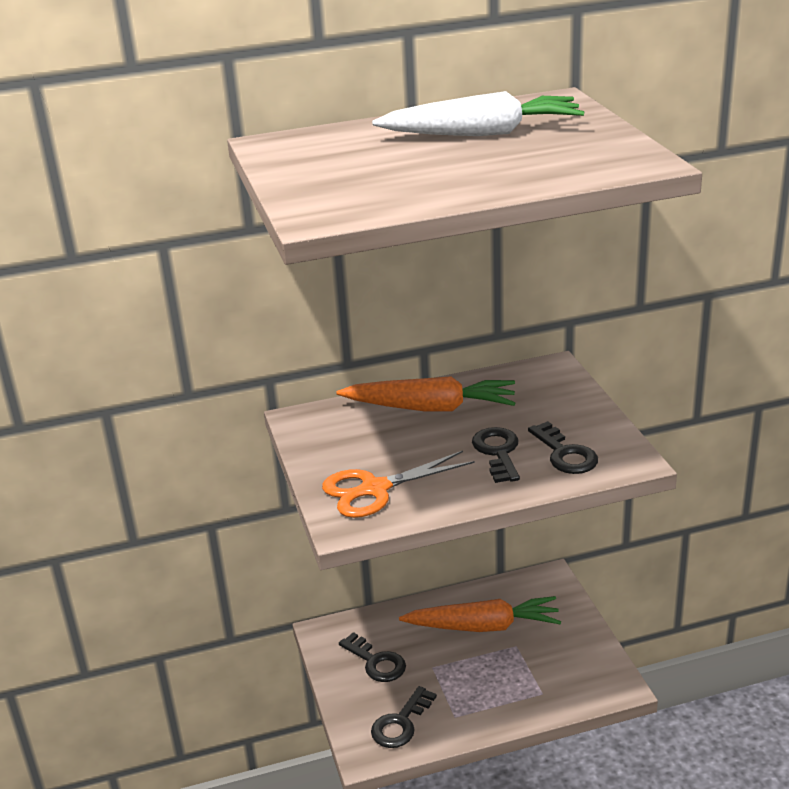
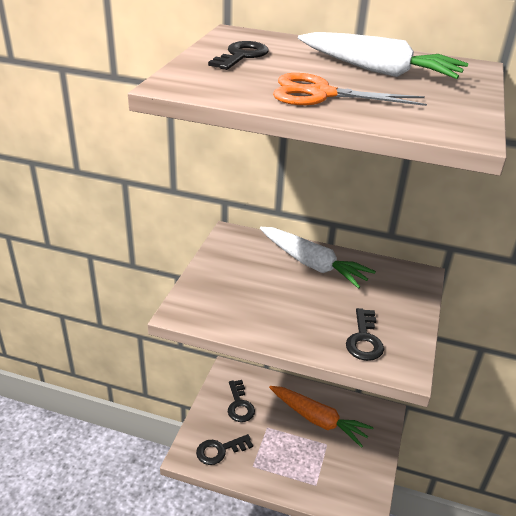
camera: 30 degrees right, 5 degrees up
orange scissors [322,451,475,518] -> orange scissors moved to [273,73,427,106]
orange carrot [337,376,515,412] -> white carrot [260,227,376,289]
black key [472,427,520,483] -> black key moved to [208,41,269,70]

